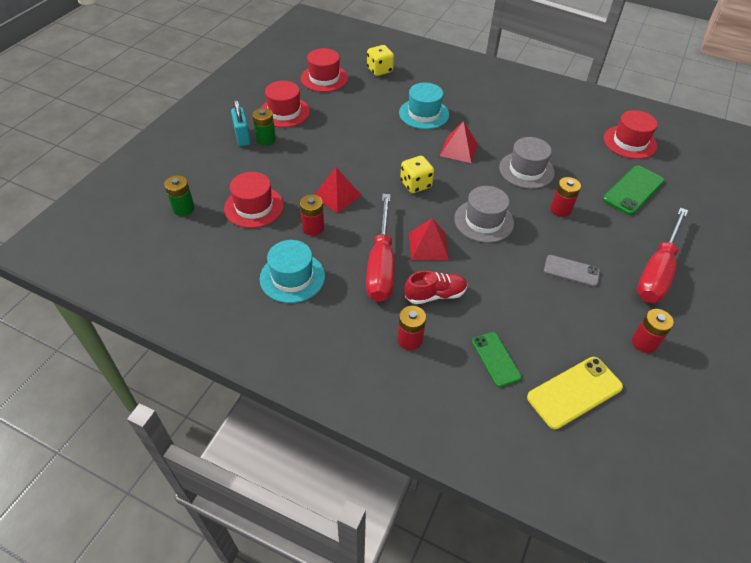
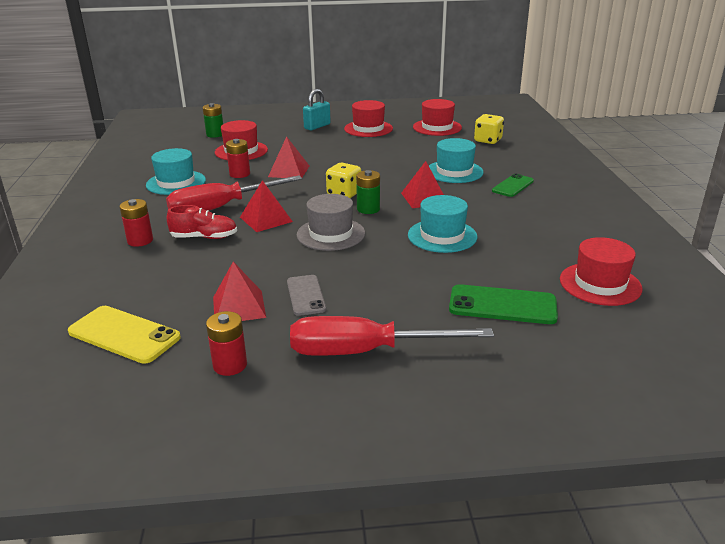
camera: 60 degrees right, 20 degrees down
green battery [252,108,276,146] -> green battery moved to [356,170,380,214]
red shoe [405,271,467,304] -> red shoe turned 45 degrees counterclockwise [167,205,237,239]
green phone [472,332,522,387] -> green phone moved to [492,174,534,197]
grey hat [499,137,555,189] -> turquoise hat [408,195,477,253]
red battery [550,177,581,217] -> none
none -> red pyramid [213,262,266,321]

